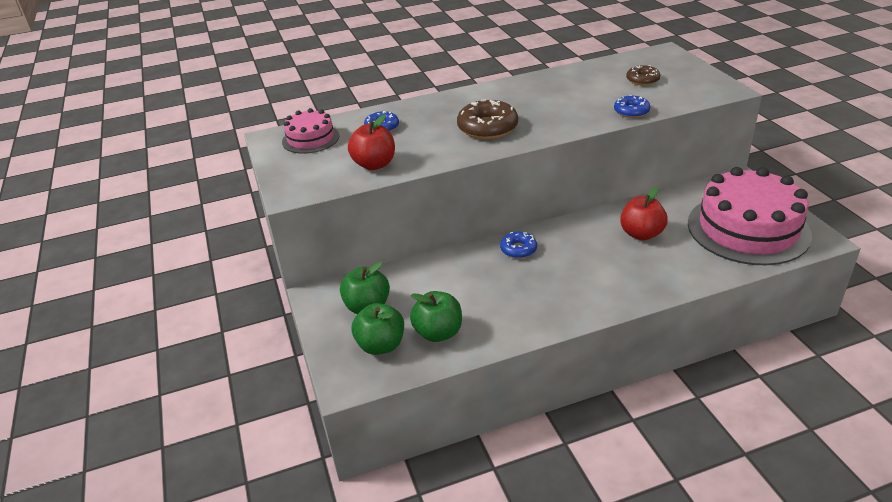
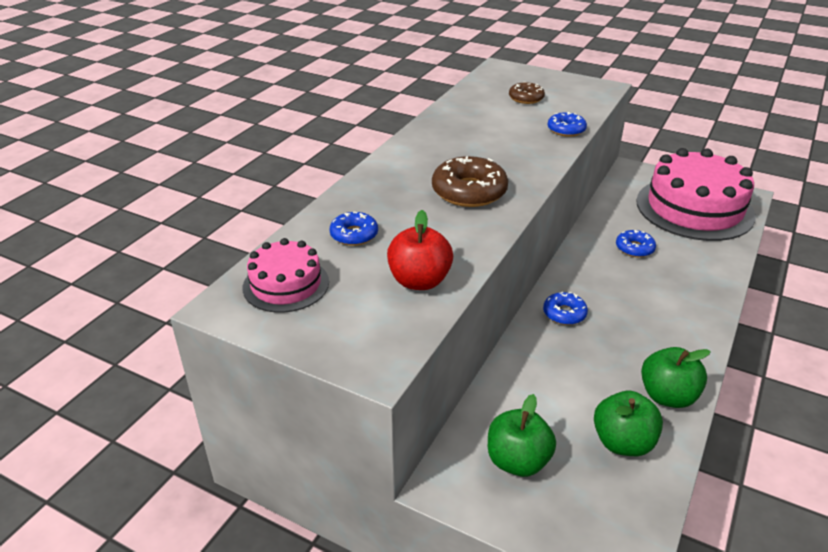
camera: 45 degrees left, 0 degrees up
green apple [352,303,404,355] -> green apple moved to [641,347,711,408]
red apple [620,187,668,241] -> blue donut [616,230,656,257]

